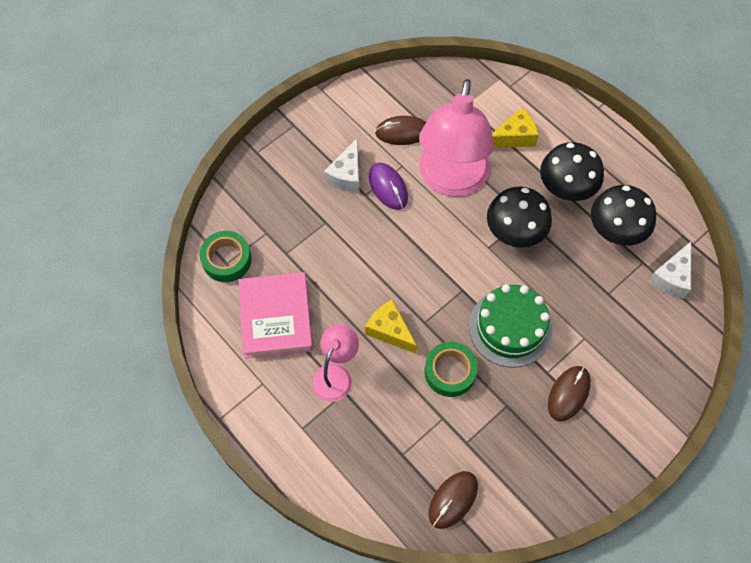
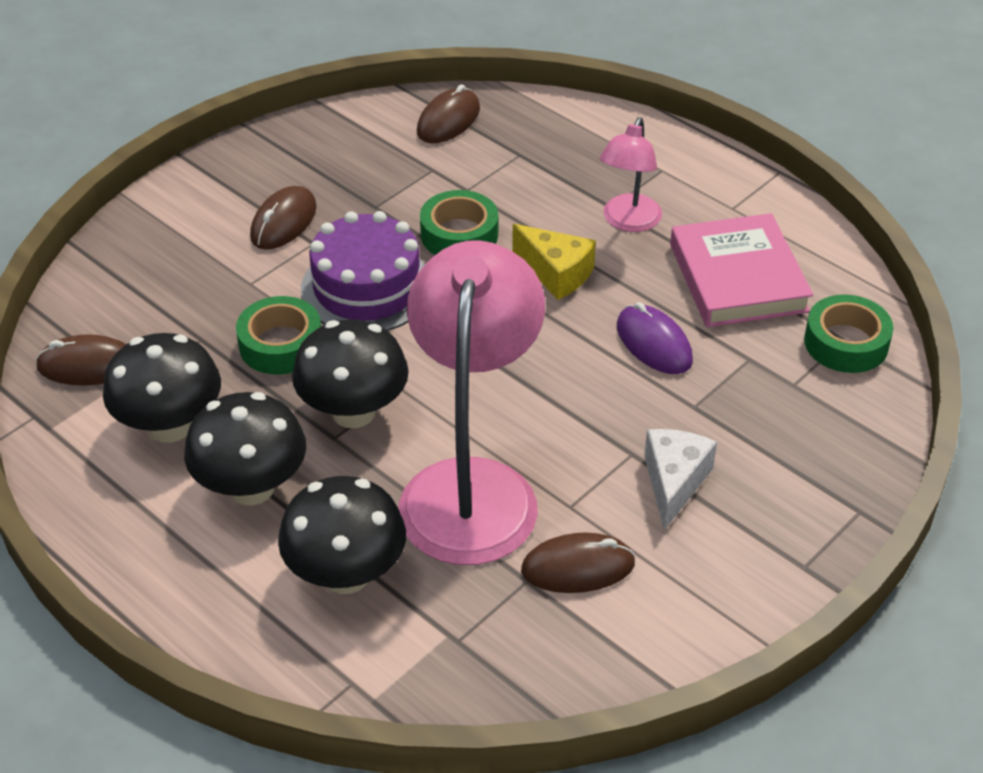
camera: 175 degrees right, 20 degrees down
purple mouse [369,163,408,210] -> purple mouse moved to [617,302,693,374]
green cake [469,284,552,367] -> purple cake [301,211,425,331]
yellow cheese [492,107,539,148] -> black mushroom [278,476,406,594]
white cheese [648,242,691,299] -> brown mouse [35,334,126,385]
none -> green tape [236,296,321,374]

